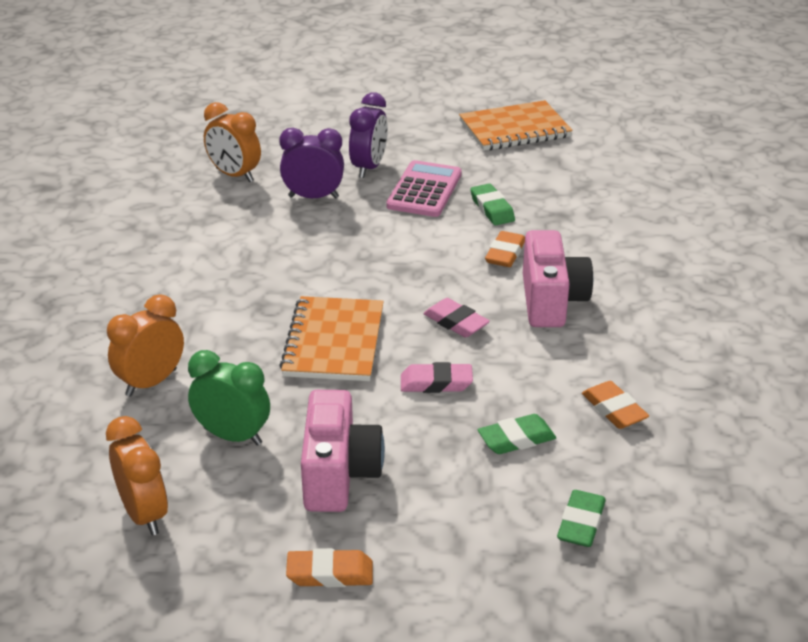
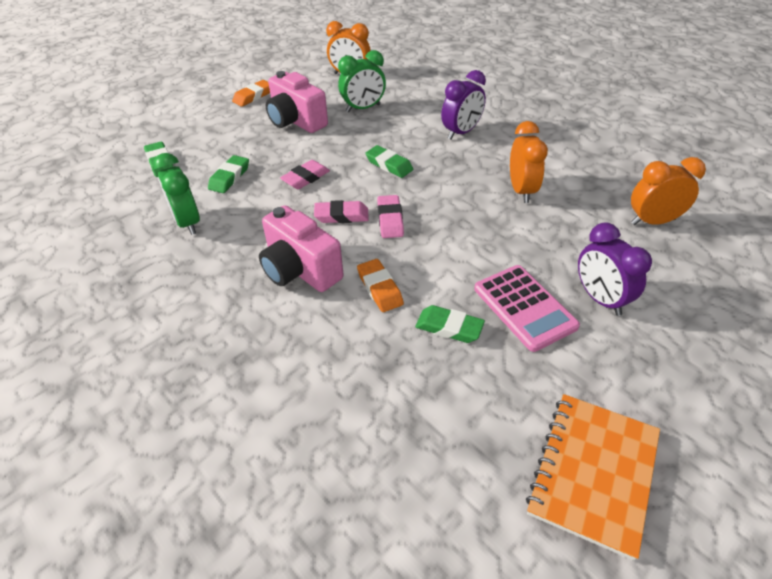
camera: 135 degrees right, 10 degrees up
orange clock [107,294,184,396] -> orange clock moved to [510,121,548,203]
purple clock [279,128,344,199] -> purple clock moved to [441,70,486,139]
orange notebook [279,296,384,381] -> green eraser [365,145,413,178]
orange eraser [582,381,649,429] -> green clock [153,153,200,235]
none -> pink eraser [377,195,404,238]

